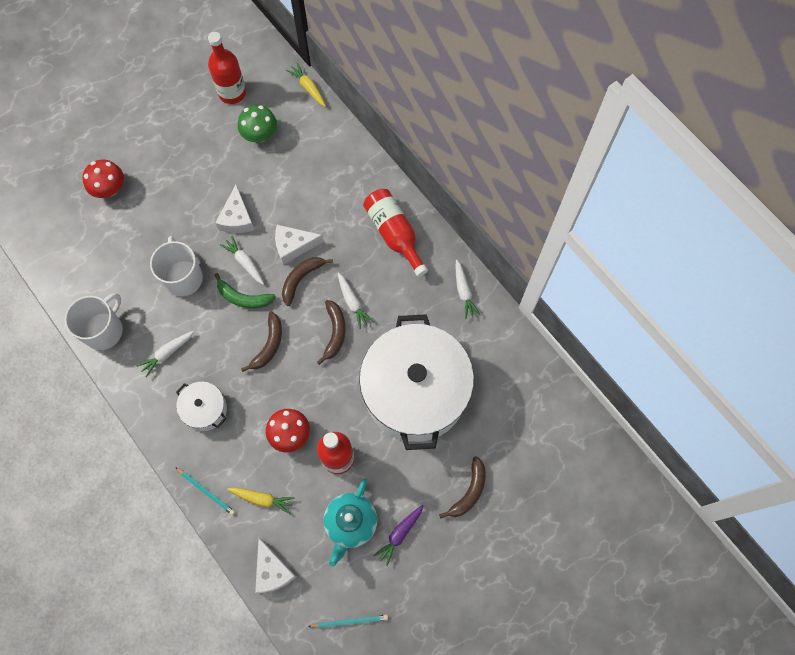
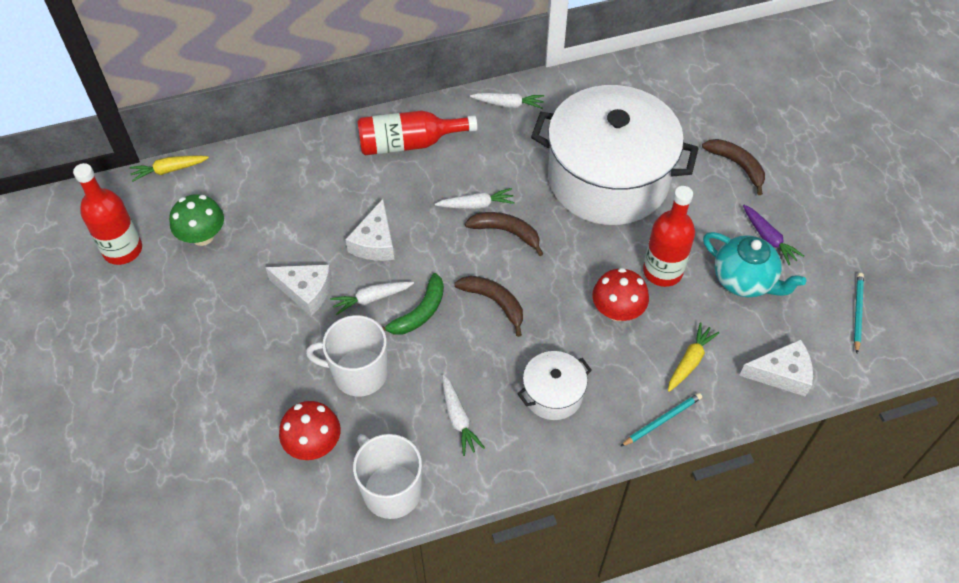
camera: 70 degrees left, 15 degrees down
red mushroom [83,159,124,198] -> red mushroom moved to [279,401,340,460]
brown banana [282,257,333,306] -> none

